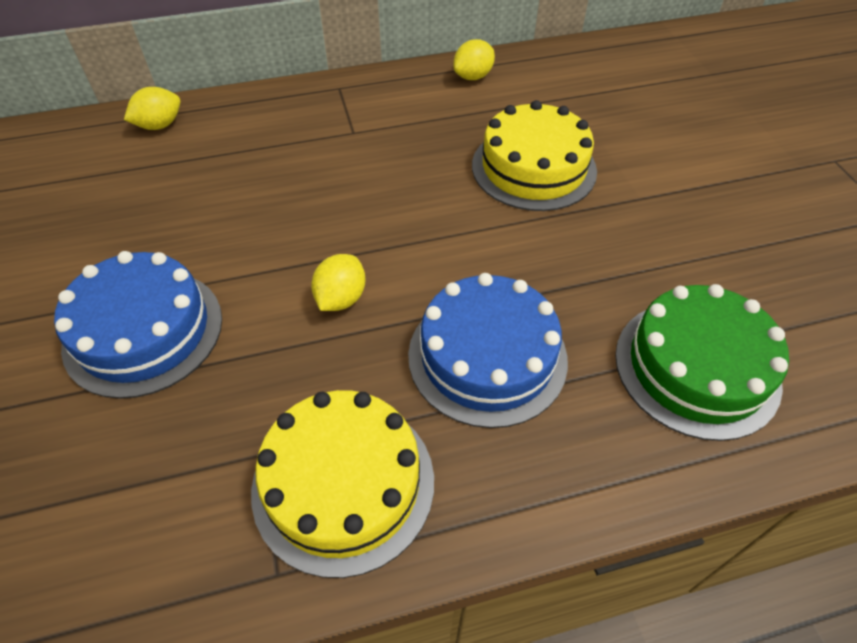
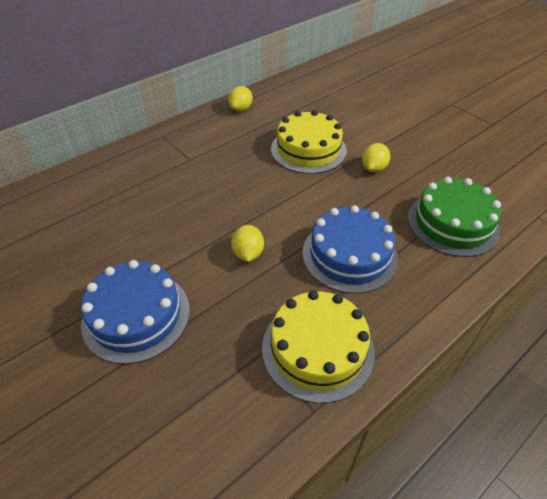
camera: 25 degrees left, 5 degrees down
yellow lemon [124,87,180,130] -> yellow lemon moved to [362,143,390,172]

